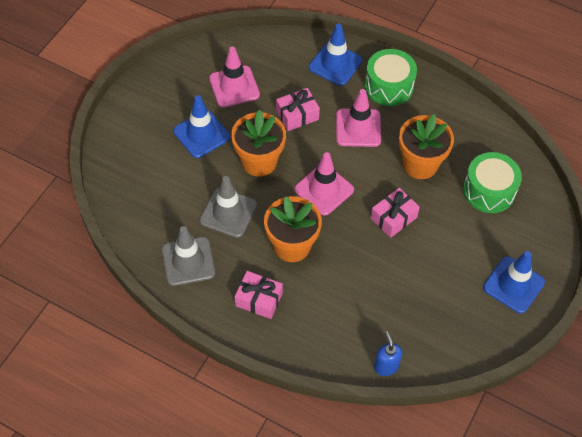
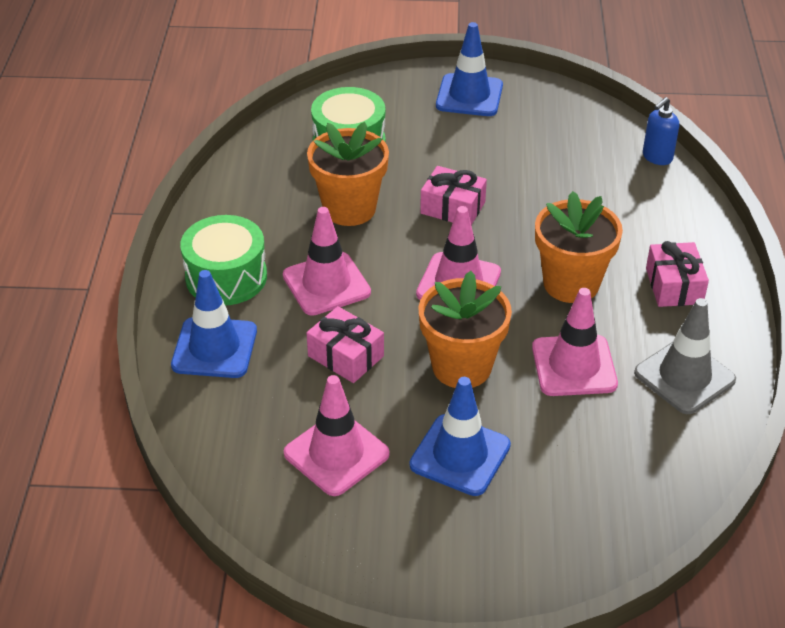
camera: 115 degrees left, 15 degrees down
grey traffic cone [200,176,257,238] -> pink traffic cone [532,288,618,396]

